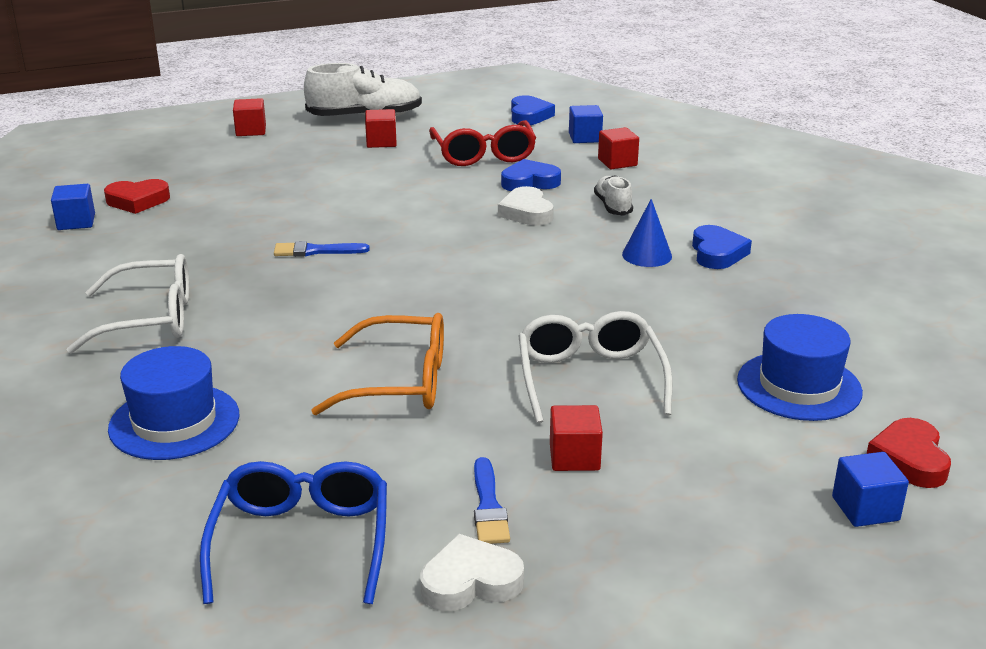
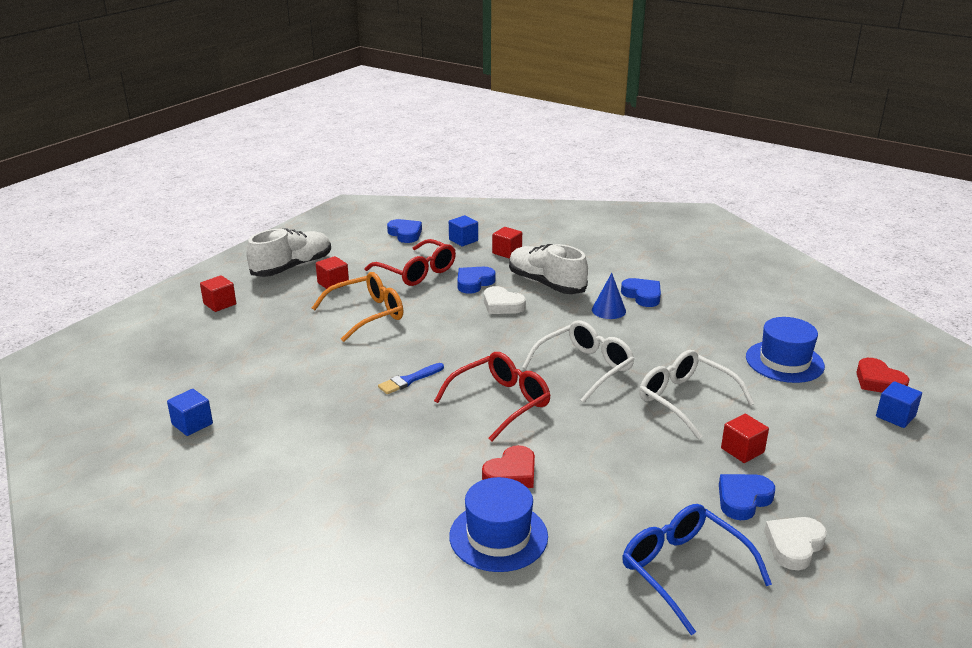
camera: 35 degrees left, 0 degrees up
white glasses [66,254,190,354] -> white glasses moved to [522,321,634,403]
red heart [104,179,170,214] -> red heart moved to [482,445,535,488]
orange glasses [311,313,444,415] -> orange glasses moved to [312,272,403,342]
blue brush [474,457,510,544] -> blue heart [719,474,775,520]
white shoe [594,175,633,216] -> white shoe [509,244,588,294], size x1.85
none -> red glasses [434,352,550,442]

